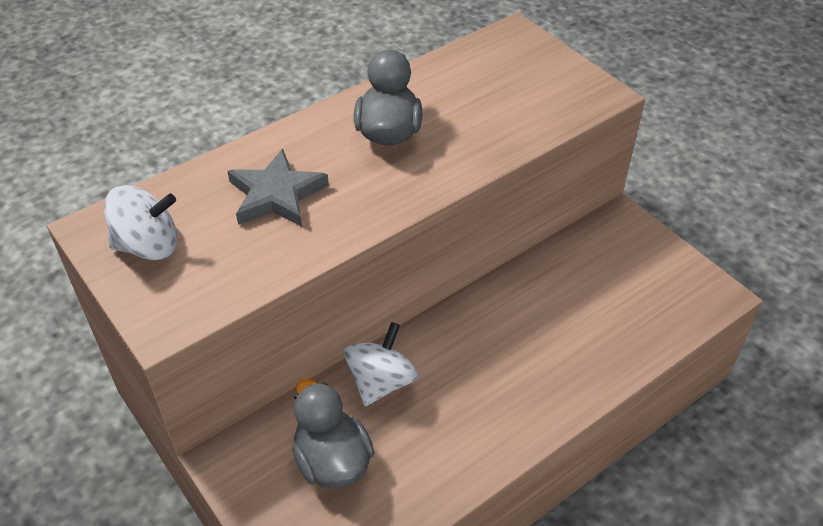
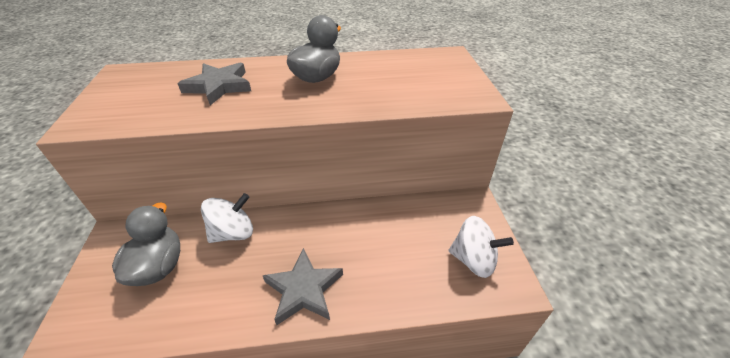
camera: 30 degrees right, 5 degrees down
white spinning top [104,185,177,260] -> white spinning top moved to [449,216,514,278]
none -> grey star [262,248,343,325]

